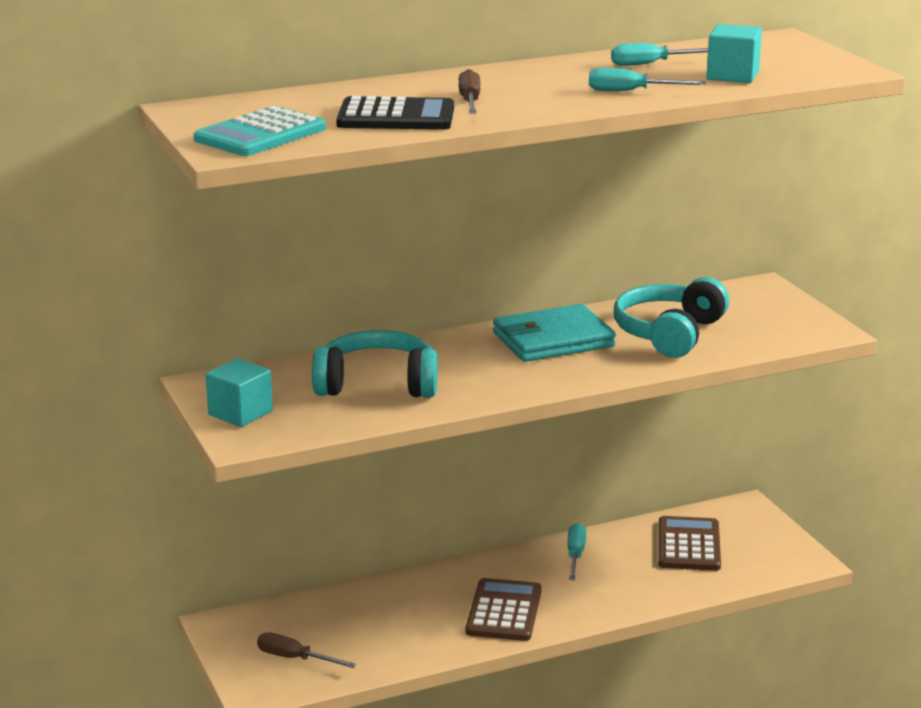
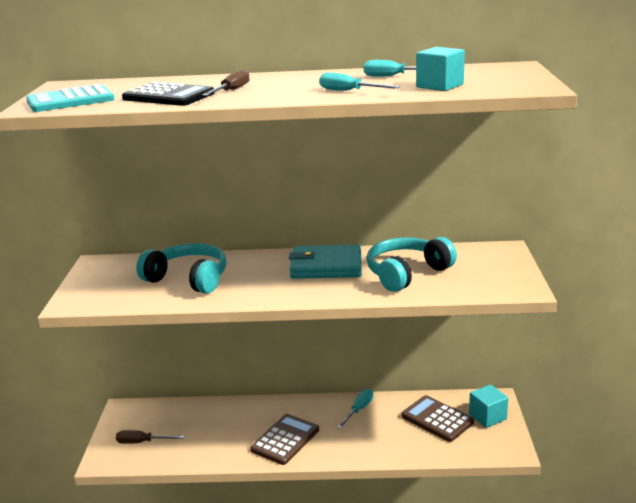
camera: 25 degrees right, 0 degrees up
turquoise cube [206,358,273,427] -> turquoise cube moved to [469,385,508,428]
brown screwdriver [257,632,357,668] -> brown screwdriver turned 45 degrees counterclockwise [116,430,184,444]
brown calculator [658,516,721,571] -> brown calculator turned 75 degrees counterclockwise [401,395,474,442]

